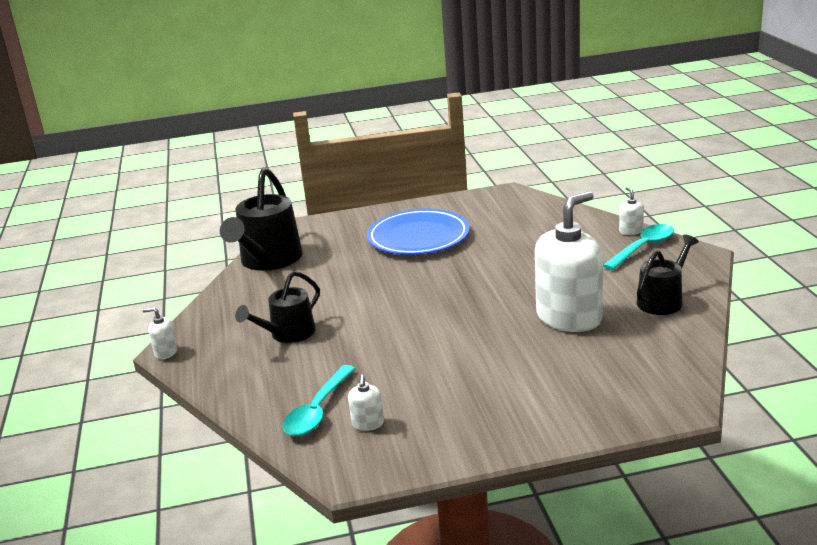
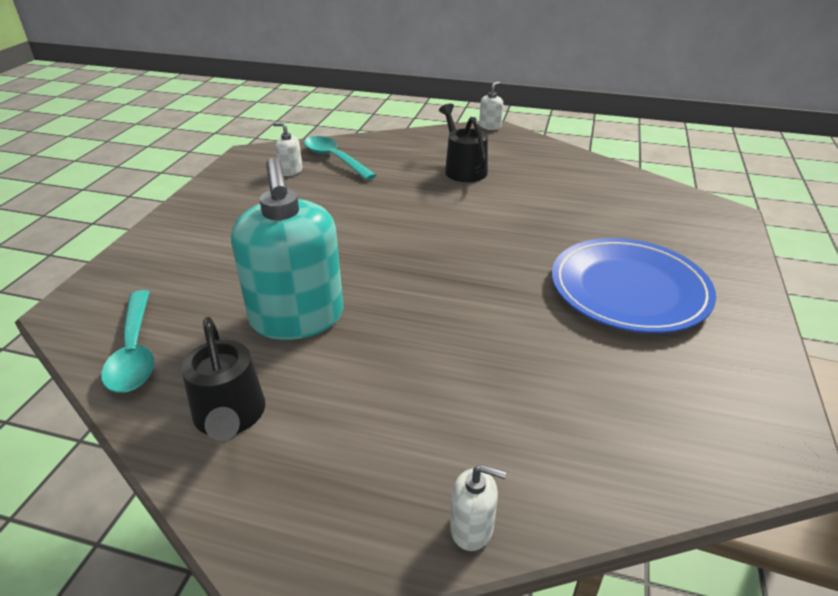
camera: 115 degrees right, 10 degrees up
black watering can [220,168,303,271] -> none
white soap dispenser [535,191,603,332] -> turquoise soap dispenser [231,157,344,340]
turquoise spoon [603,224,674,270] -> turquoise spoon moved to [101,290,154,393]

